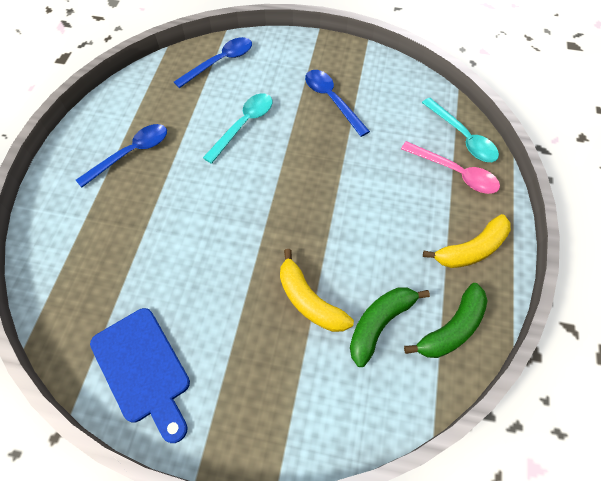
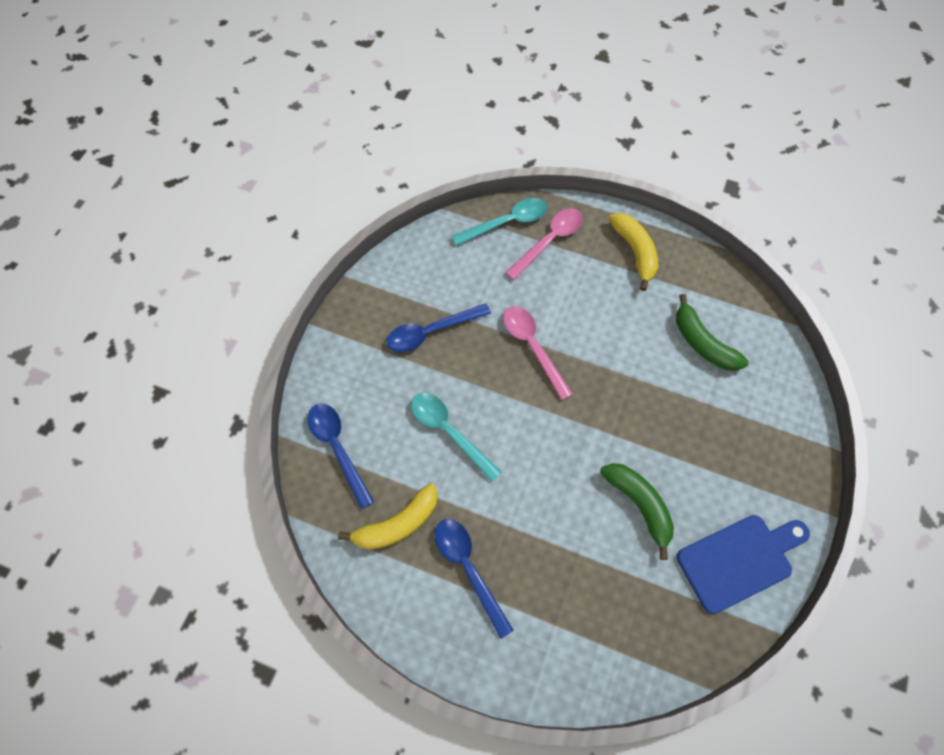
camera: 80 degrees left, 5 degrees up
yellow banana [280,249,354,332] -> yellow banana moved to [338,483,438,550]
green banana [404,283,488,358] -> green banana moved to [600,463,674,560]
none -> pink spoon [503,306,573,400]

